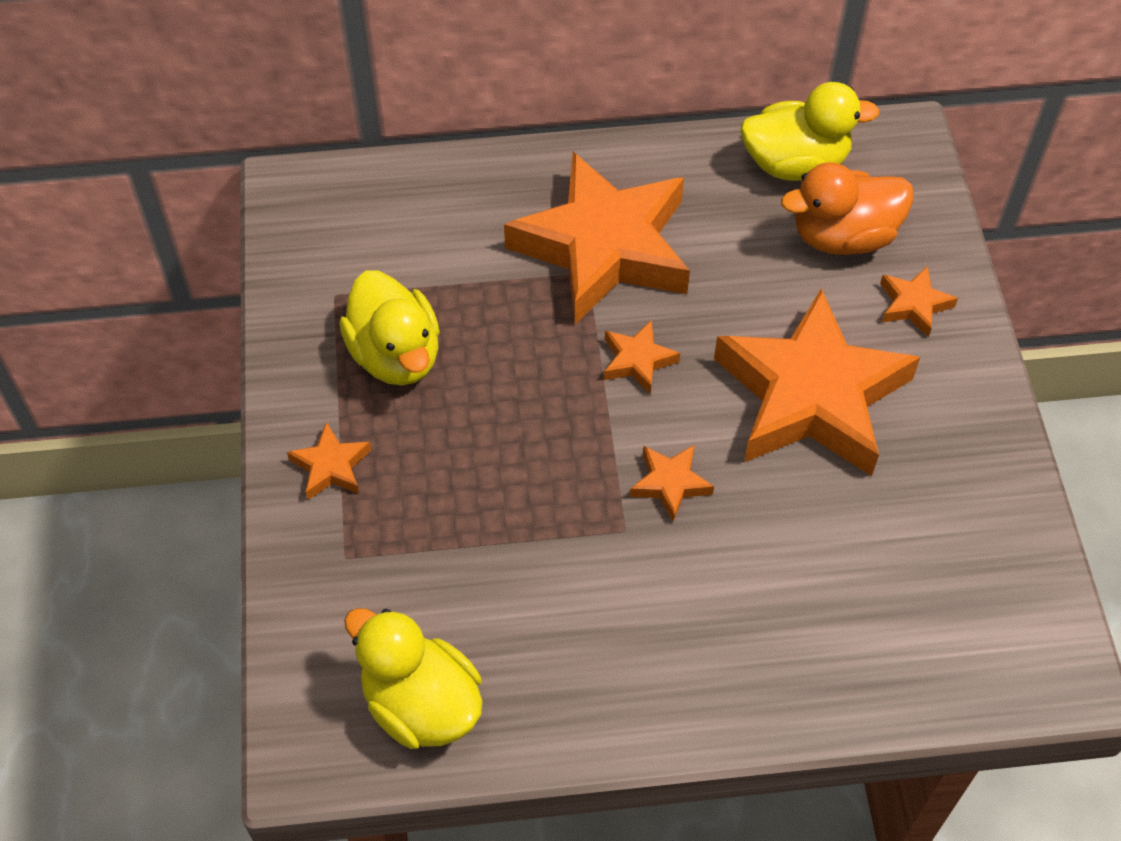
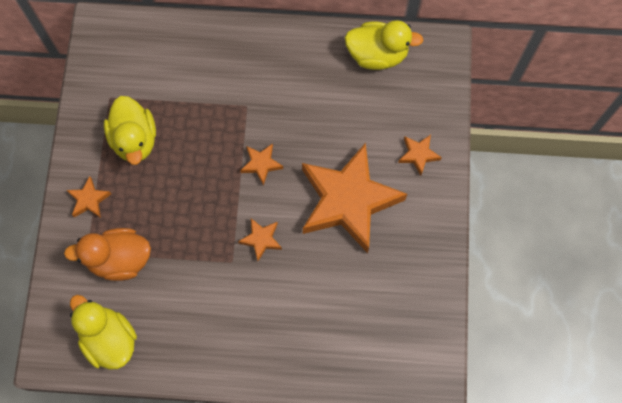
camera: 10 degrees right, 15 degrees up
orange star [504,152,690,324] -> none
orange duck [781,162,914,255] -> orange duck moved to [64,228,151,281]

